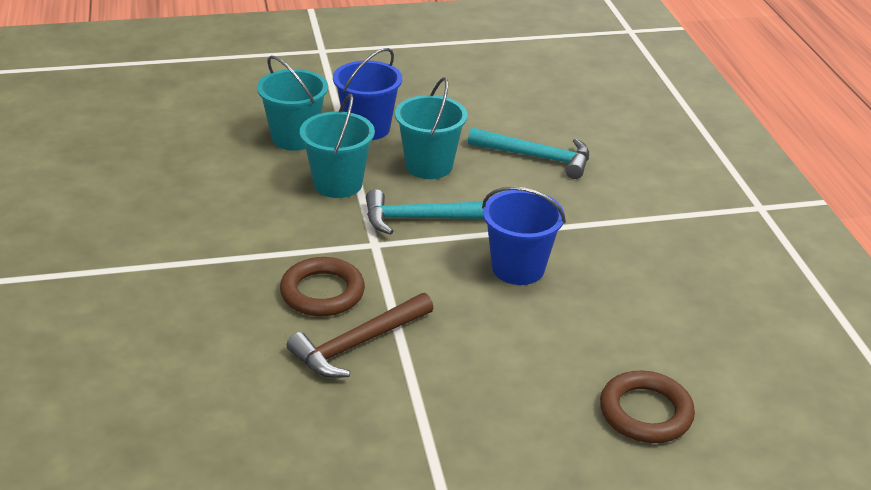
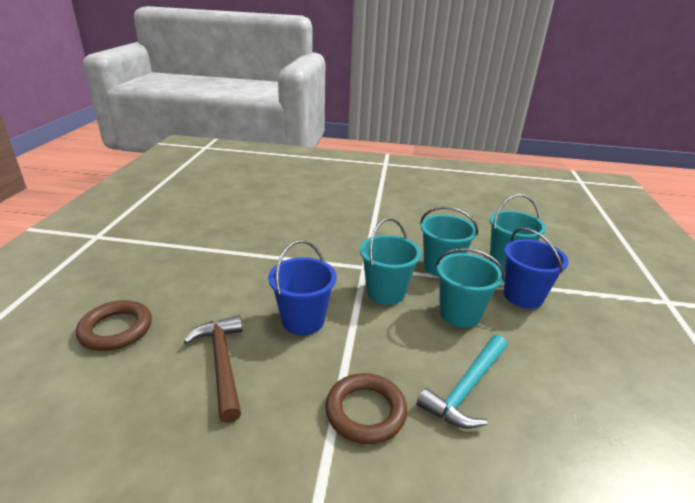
camera: 110 degrees right, 5 degrees down
brown ring [280,257,365,316] -> brown ring moved to [325,373,407,444]
brown hammer [287,293,434,378] -> brown hammer moved to [184,315,242,423]
turquoise hammer [366,189,484,235] -> turquoise bucket [360,218,421,305]

